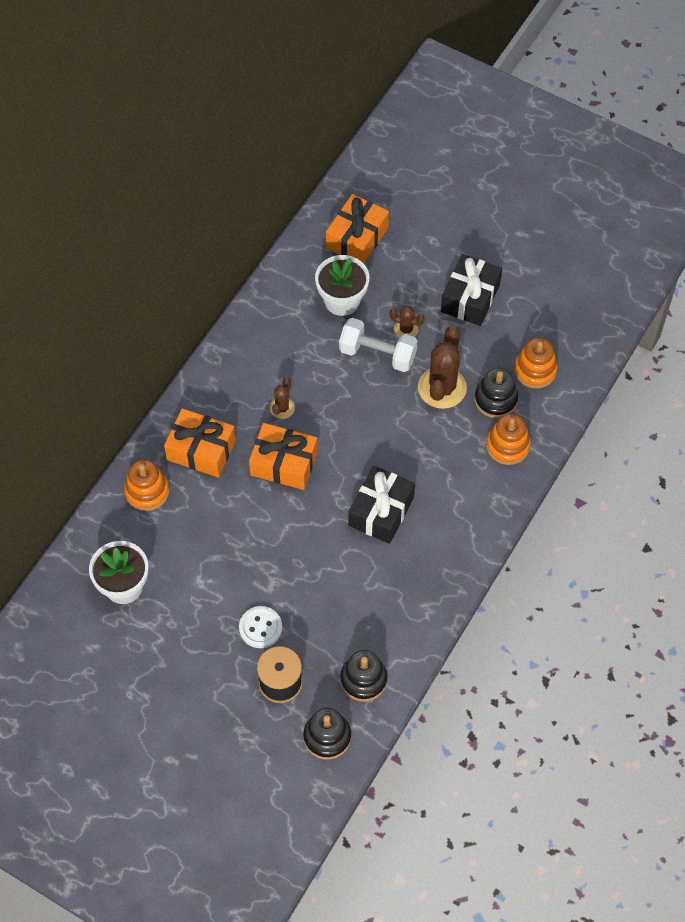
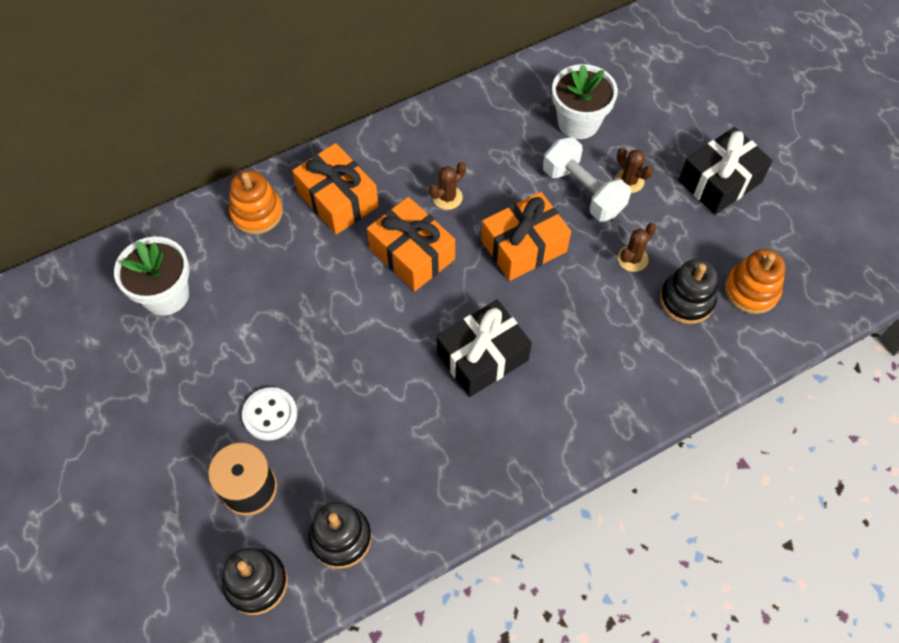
camera: 30 degrees right, 0 degrees up
orange gift [326,194,389,264] -> orange gift moved to [481,192,571,281]
brown cactus [418,326,467,409] -> brown cactus [617,223,657,272], size x0.51
orange stacking toy [486,414,531,465] -> none

